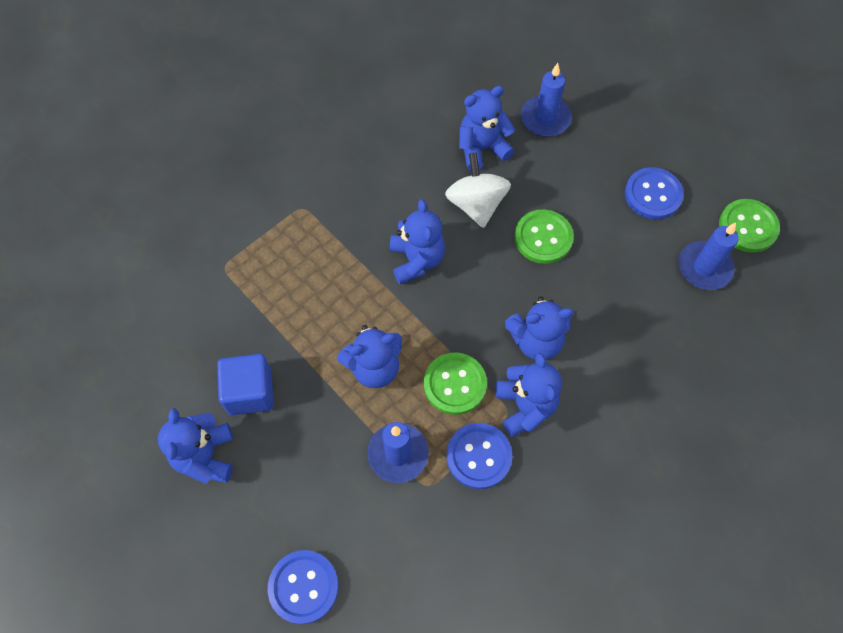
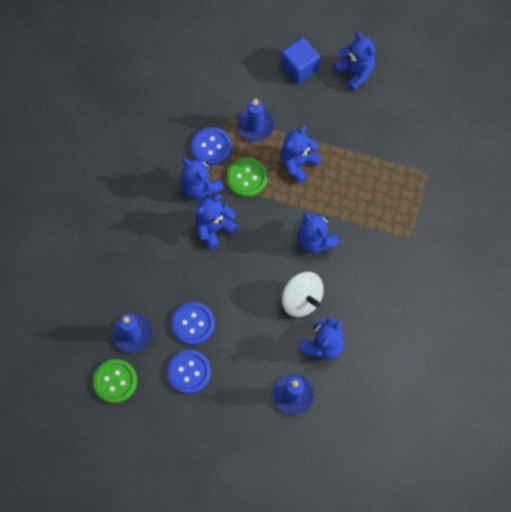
camera: 150 degrees right, 5 degrees up
blue cube [217,354,274,415] -> blue cube moved to [281,38,320,83]
blue button [268,550,339,624] -> blue button moved to [171,302,215,345]
green button [514,209,574,264] -> none

